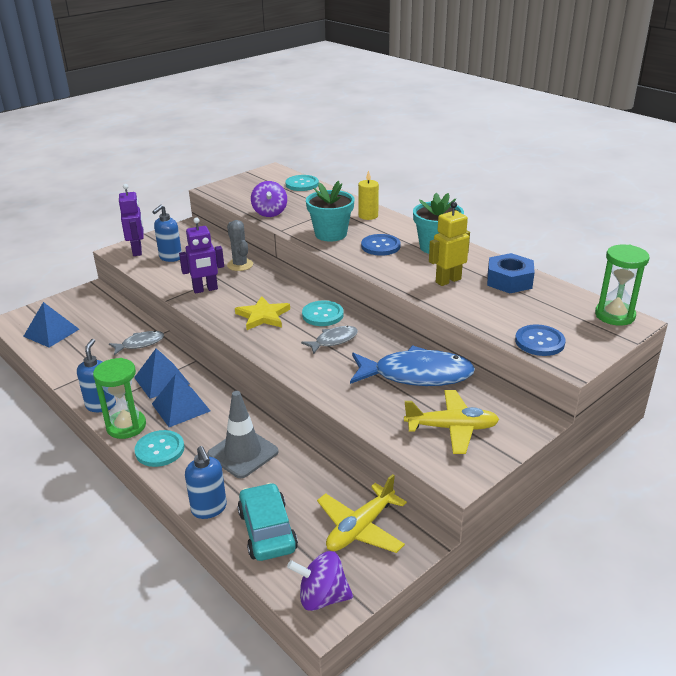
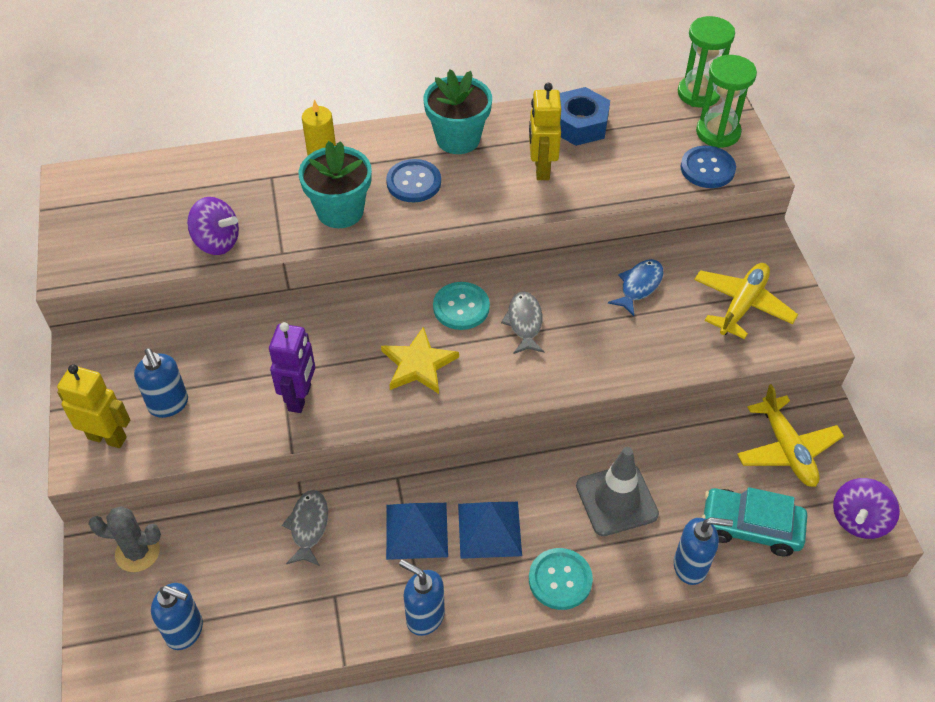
camera: 60 degrees left, 20 degrees up
blue pyramid [23,302,79,348] -> blue soap dispenser [151,583,203,650]
green hourglass [93,358,146,439] -> green hourglass moved to [696,55,757,148]
purple robot [119,184,144,256] -> yellow robot [57,364,130,448]
grey cactus [227,220,253,271] -> grey cactus moved to [89,506,161,572]
turquoise button [285,175,319,191] -> none
blue fish [350,346,475,386] -> blue fish [608,259,663,316], size x0.51

